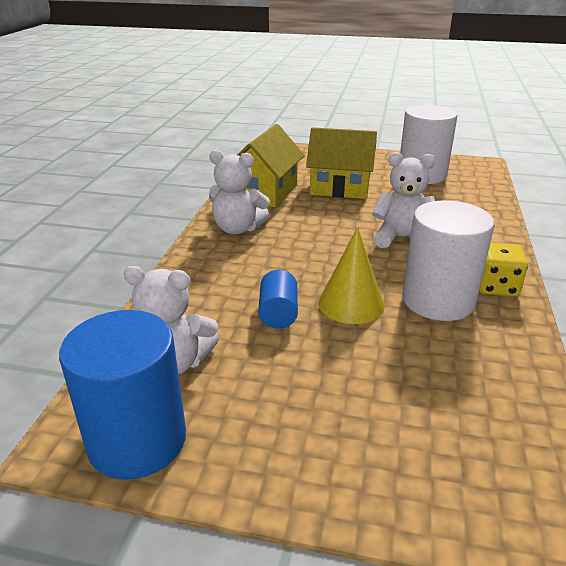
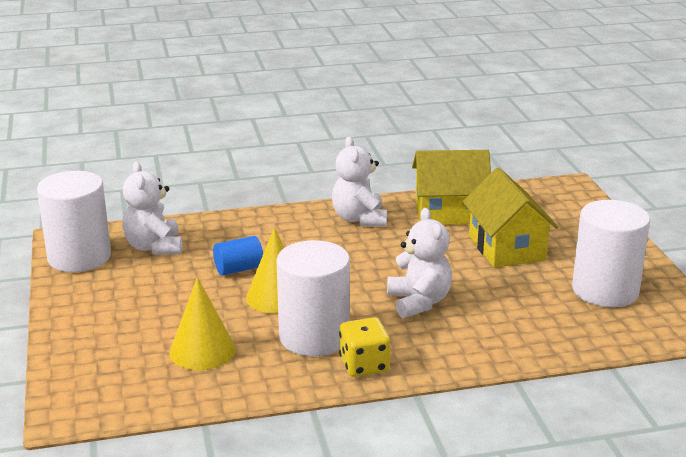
camera: 65 degrees right, 5 degrees down
blue cylinder [59,310,186,480] -> white cylinder [37,171,111,272]
none -> yellow cone [170,277,236,370]

